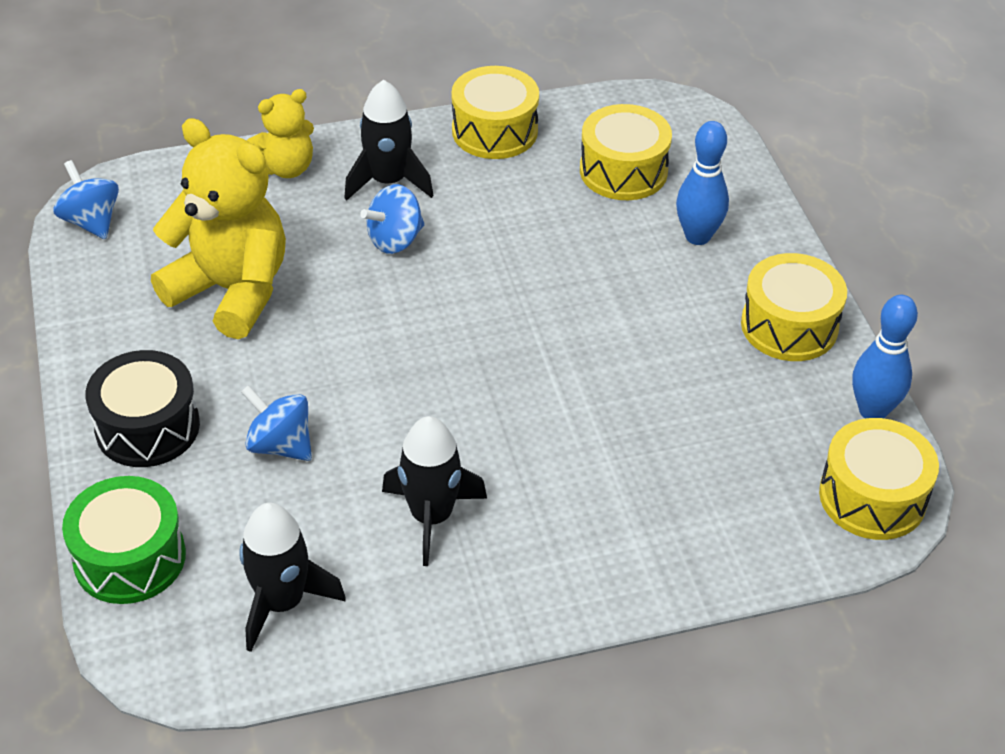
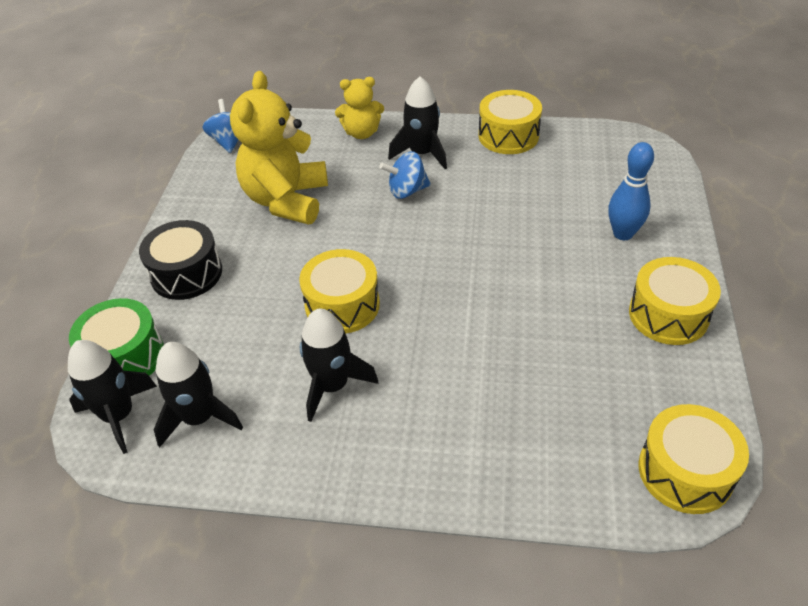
camera: 25 degrees right, 0 degrees up
yellow teddy bear [151,118,286,339] -> yellow teddy bear turned 135 degrees counterclockwise [230,71,328,224]
blue spinning top [241,385,312,461] -> none
yellow drum [580,104,672,200] -> yellow drum moved to [299,249,380,333]
blue bowling pin [852,295,918,419] -> none
none -> black rocket [68,340,157,454]

